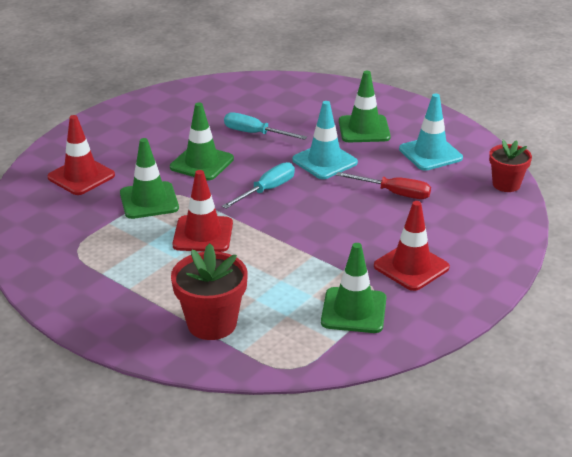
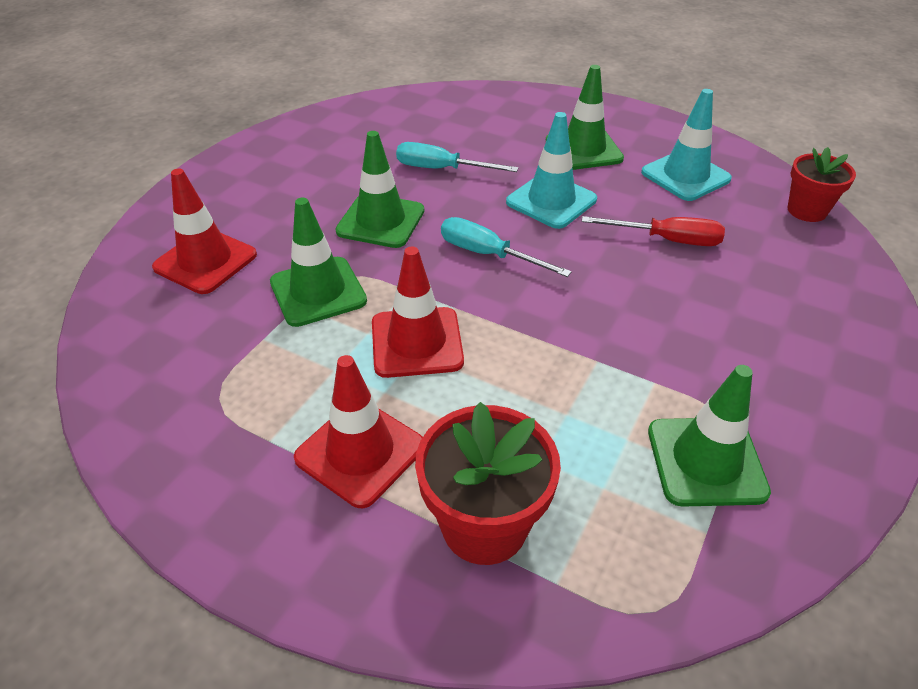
camera: 10 degrees left, 10 degrees up
turquoise screwdriver [222,162,295,209] -> turquoise screwdriver turned 90 degrees counterclockwise [441,217,572,277]
red traffic cone [374,201,450,291] -> red traffic cone moved to [294,355,423,508]

